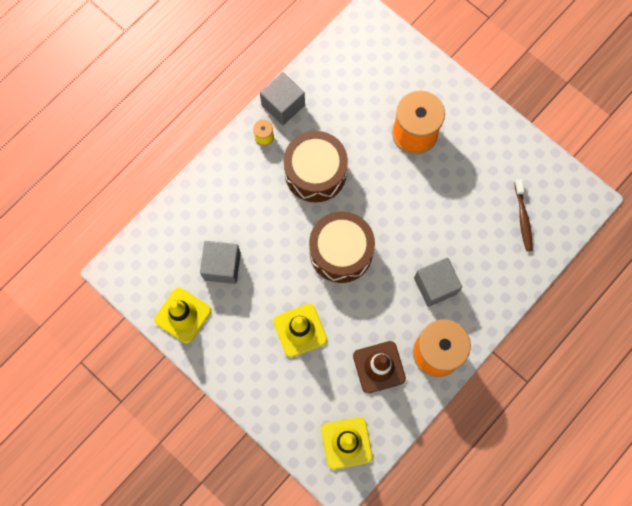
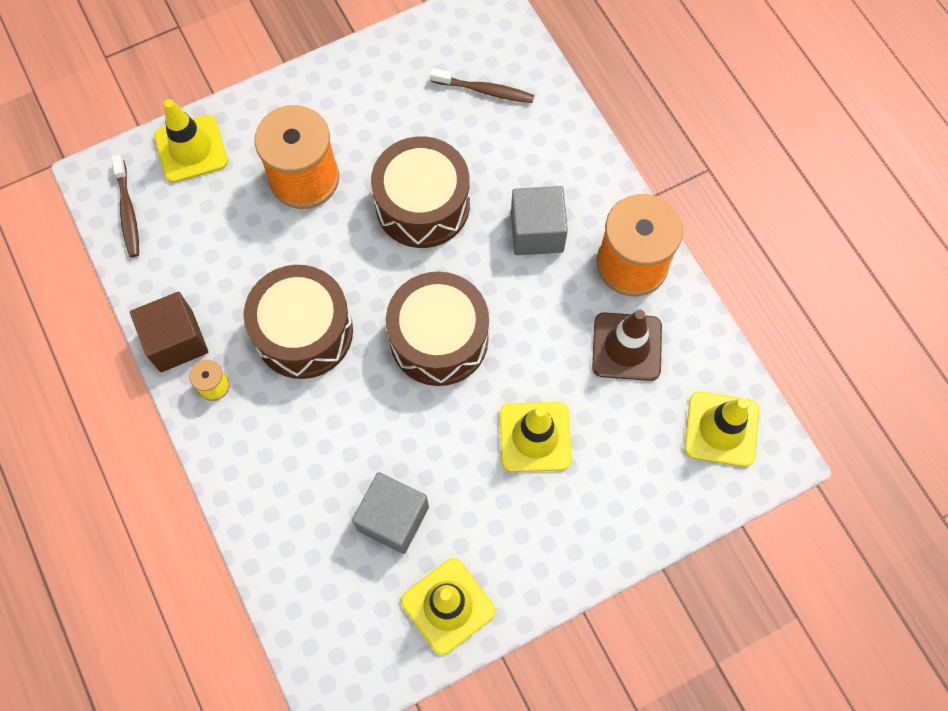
camera: 70 degrees left, 5 degrees down
grey cube [260,72,305,125] -> brown cube [130,292,208,372]
none -> brown toothbrush [112,155,139,257]
none -> yellow traffic cone [154,99,228,183]
none -> brown drum [371,136,470,248]

